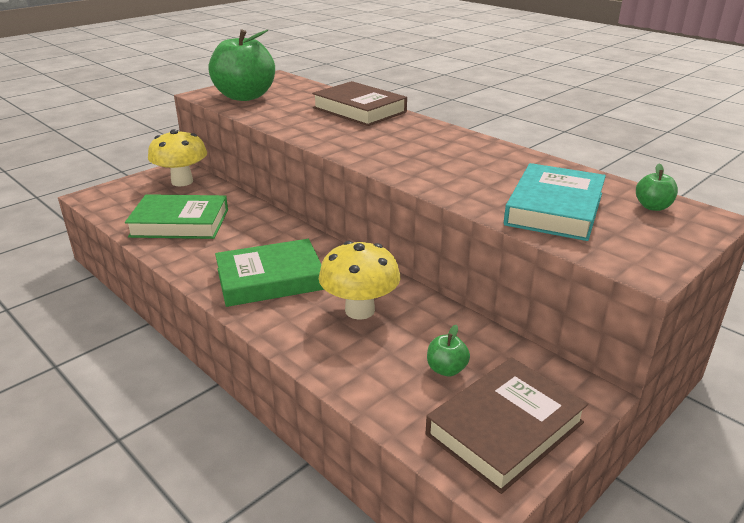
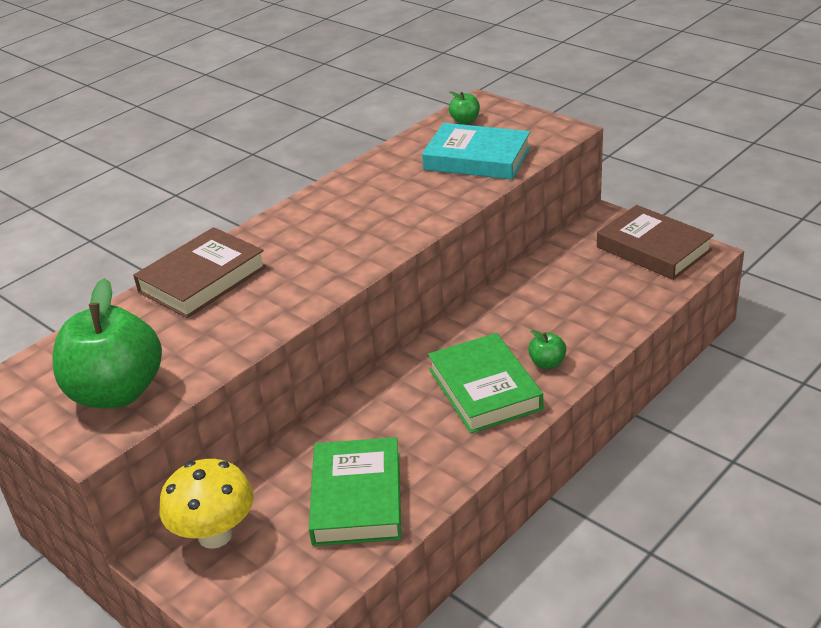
camera: 90 degrees left, 5 degrees up
yellow mushroom [319,241,400,320] -> none
green apple [427,325,470,377] -> green apple moved to [528,330,566,369]

